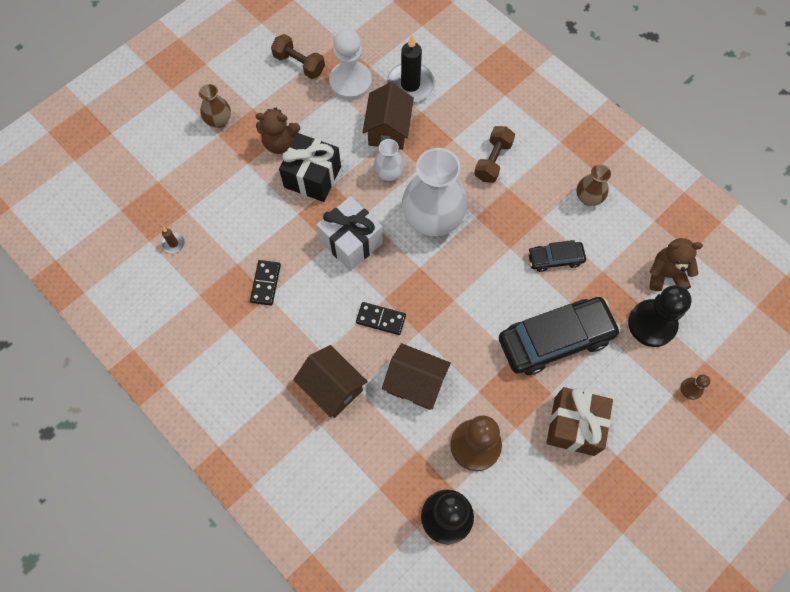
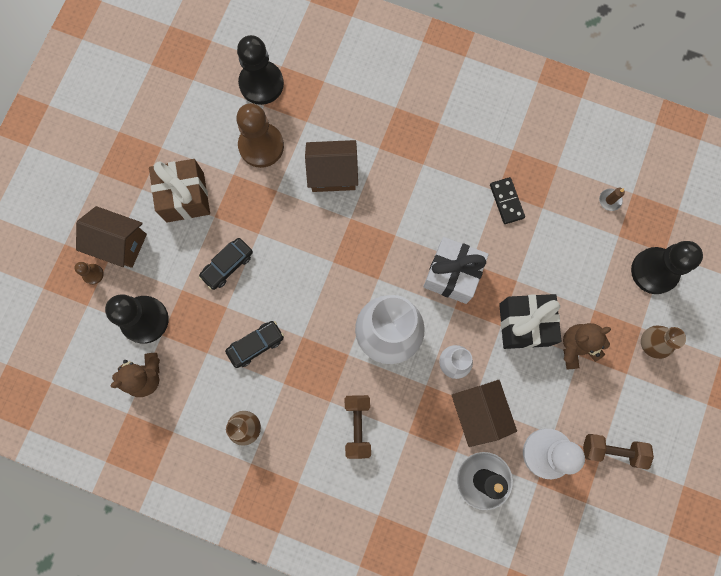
camera: 155 degrees right, 10 degrees up
brown house [293,345,368,418] -> brown house moved to [76,206,147,268]
black domino [356,302,406,335] -> none
black car [499,297,621,375] -> black car [199,238,253,290], size x0.51
none -> black pawn [631,241,703,294]

